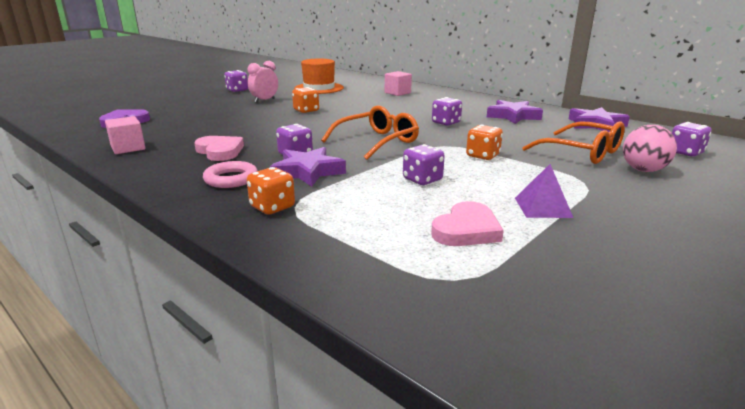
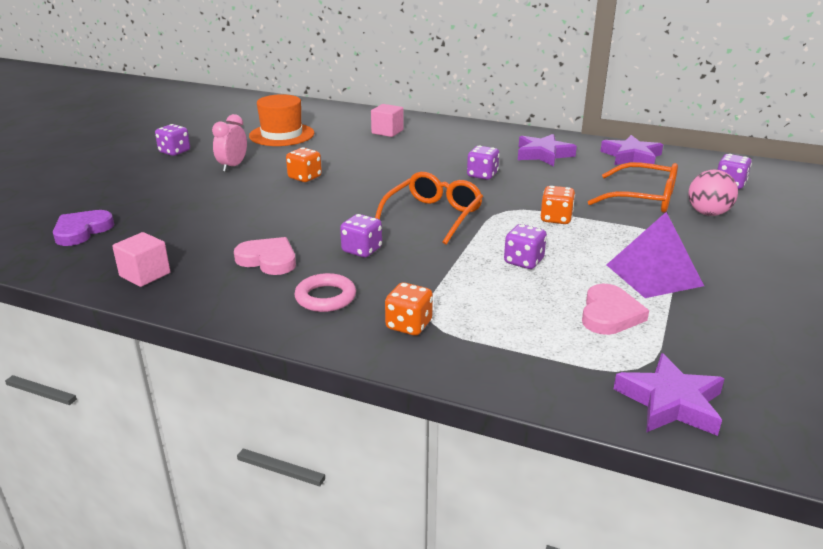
camera: 20 degrees left, 5 degrees up
purple star [270,147,346,187] -> purple star moved to [614,353,725,436]
purple pyramid [515,164,573,218] -> purple pyramid [607,212,704,298], size x1.56

